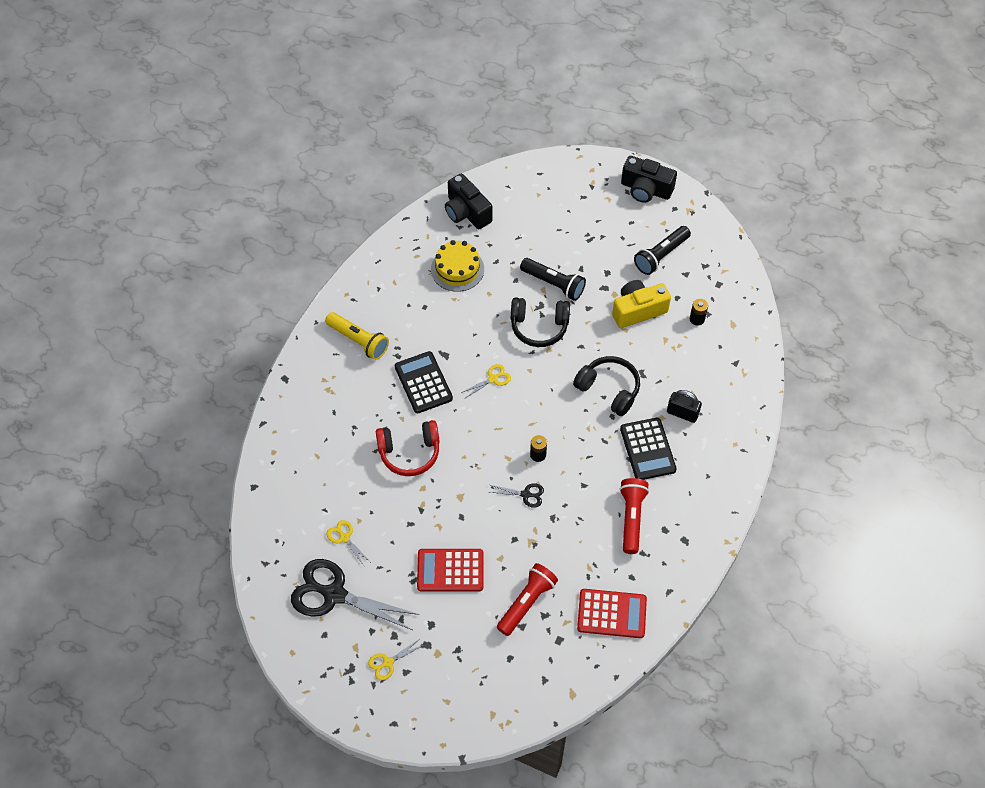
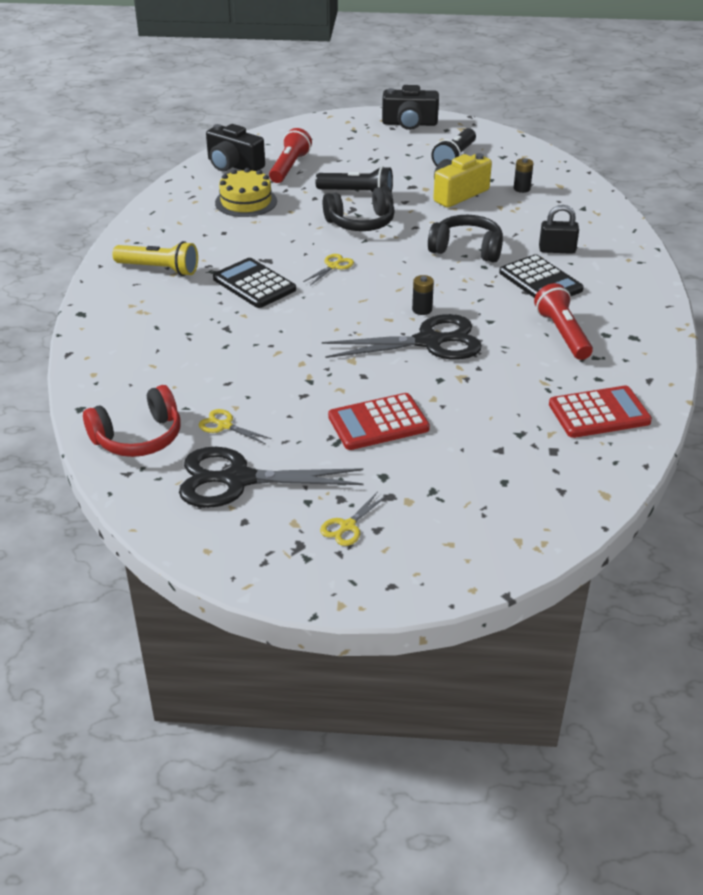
camera: 20 degrees left, 20 degrees down
red headphones [376,420,440,476] -> red headphones moved to [83,385,180,457]
black scissors [490,483,544,508] -> black scissors [322,314,482,360], size x2.24
red flashlight [497,563,558,636] -> red flashlight moved to [269,128,312,183]

